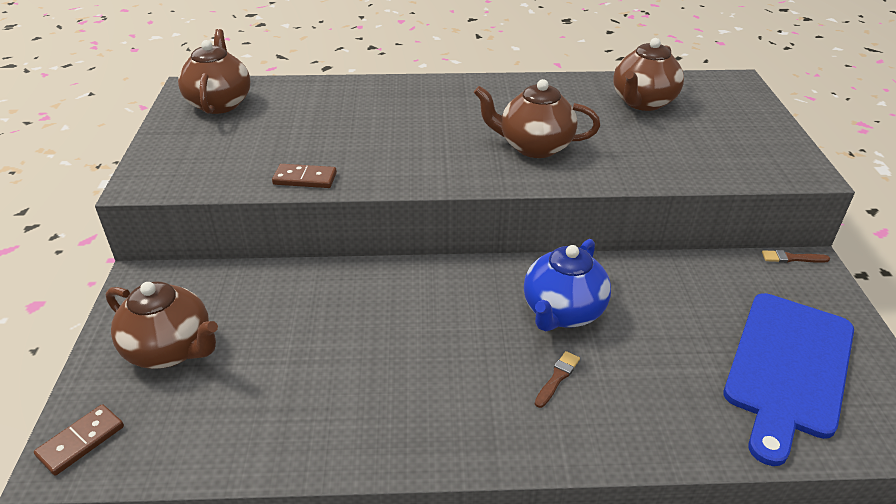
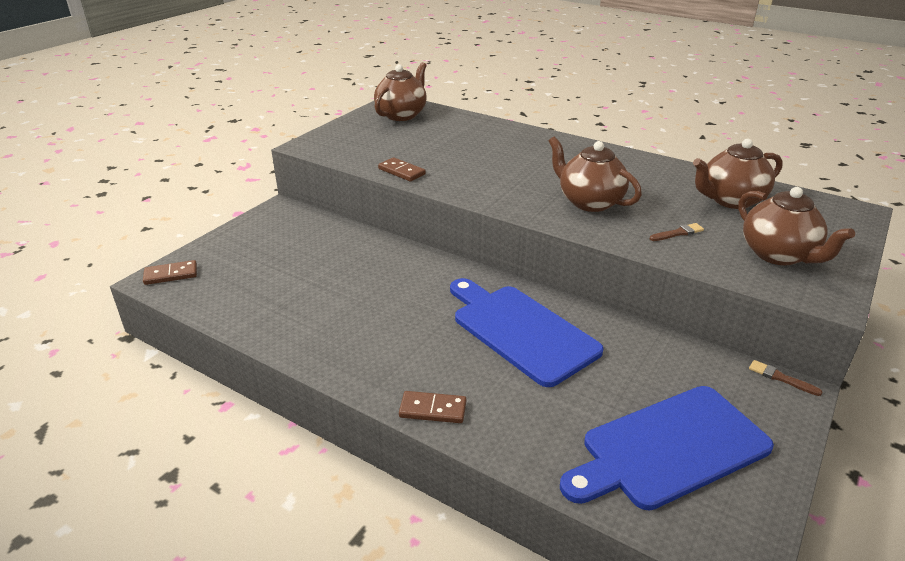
camera: 35 degrees right, 5 degrees down
brown teapot [106,282,218,369] -> brown teapot moved to [738,187,855,265]
blue teapot [524,239,611,331] -> blue cutting board [450,278,604,387]
brown brush [535,351,580,408] -> brown brush moved to [650,223,704,241]
none -> brown domino [399,391,466,423]

